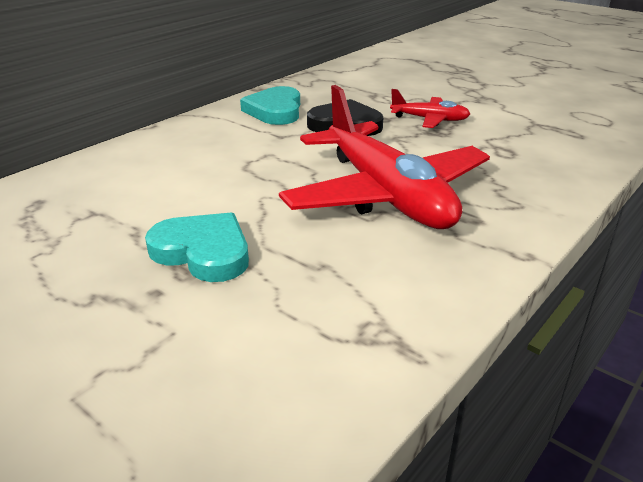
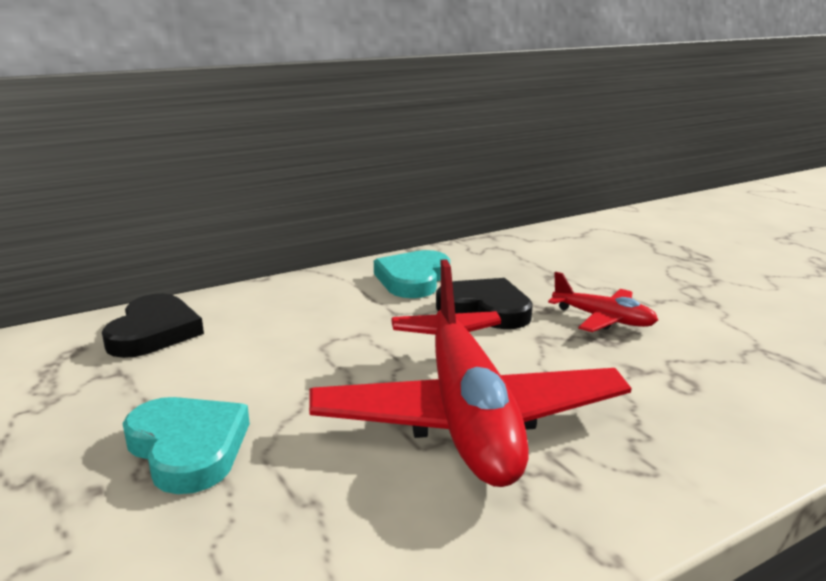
camera: 20 degrees right, 10 degrees down
none -> black heart [102,294,204,358]

